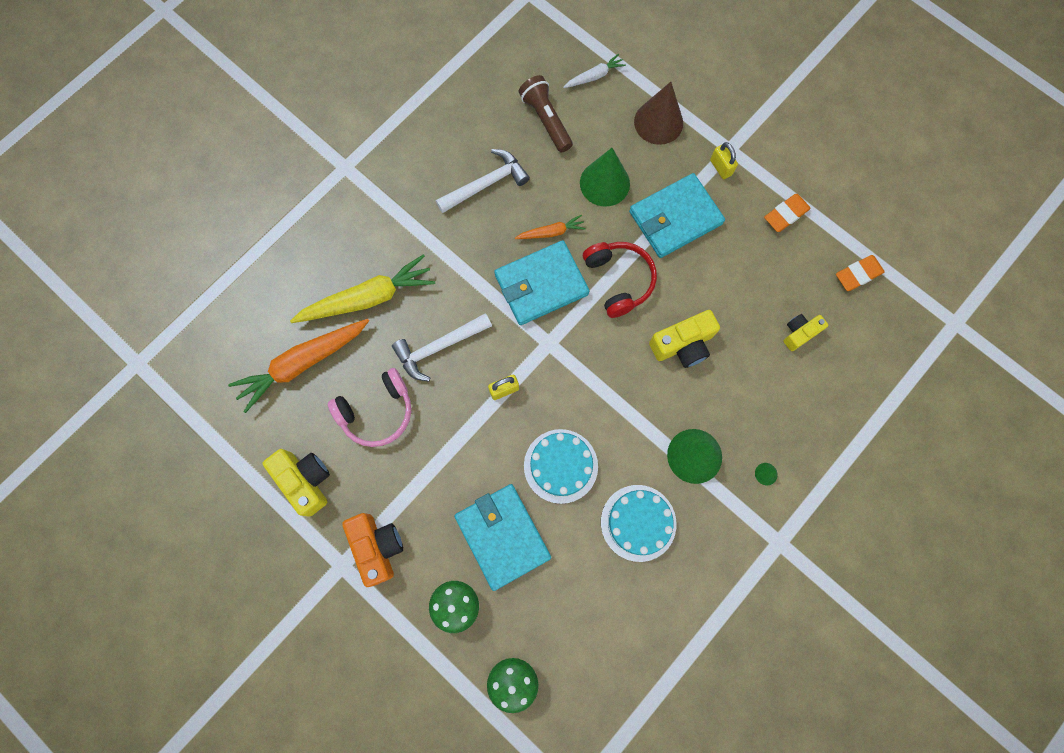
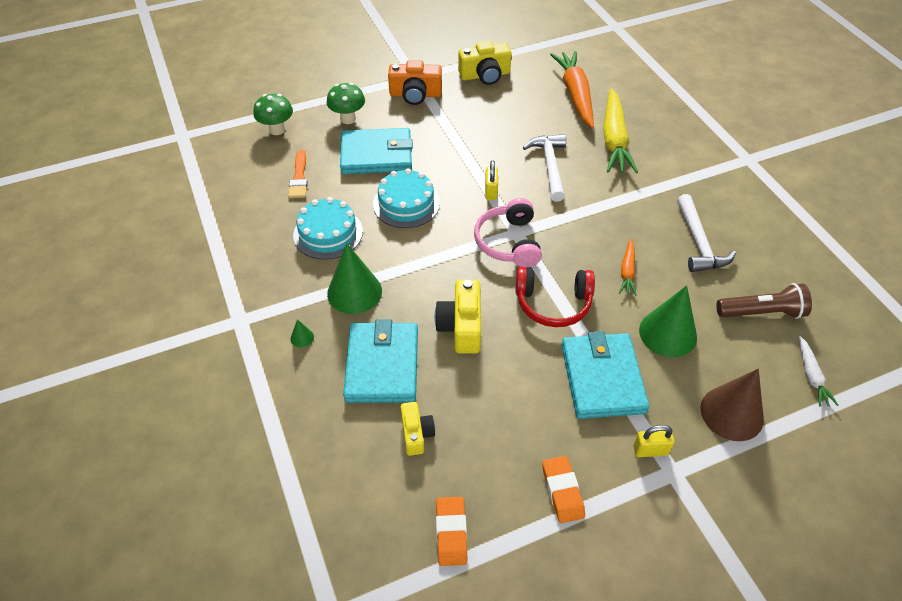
camera: 115 degrees right, 25 degrees down
pink headphones [328,368,411,447] -> pink headphones moved to [474,198,542,268]
turquoise wallet [494,240,589,325] -> turquoise wallet moved to [343,319,418,403]
none -> orange brush [288,150,308,198]

